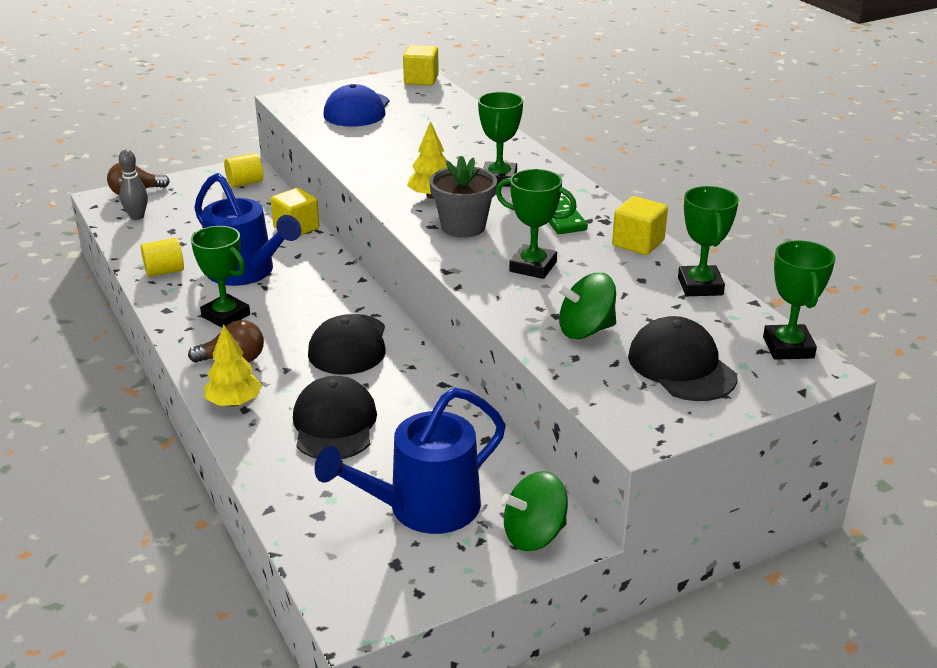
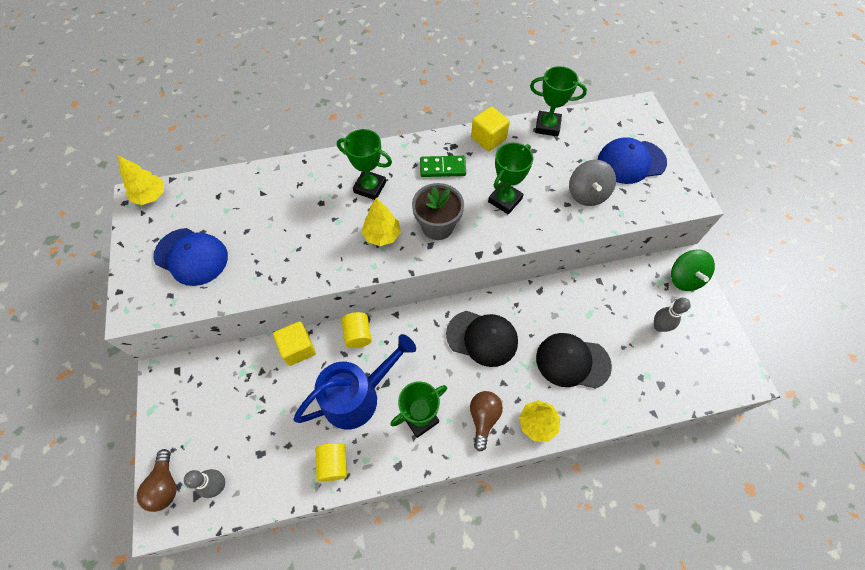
camera: 75 degrees left, 30 degrees up
yellow cylinder [224,153,263,187] -> yellow cylinder moved to [342,312,372,348]
blue watering can [315,387,506,534] -> grey bowling pin [654,298,691,332]
yellow cube [403,45,439,85] -> yellow tree [118,156,164,205]
green spinning top [557,273,616,339] -> grey spinning top [569,160,616,206]
black cap [628,316,738,401] -> blue cap [598,137,667,184]
green trophy [763,240,835,360] -> none

